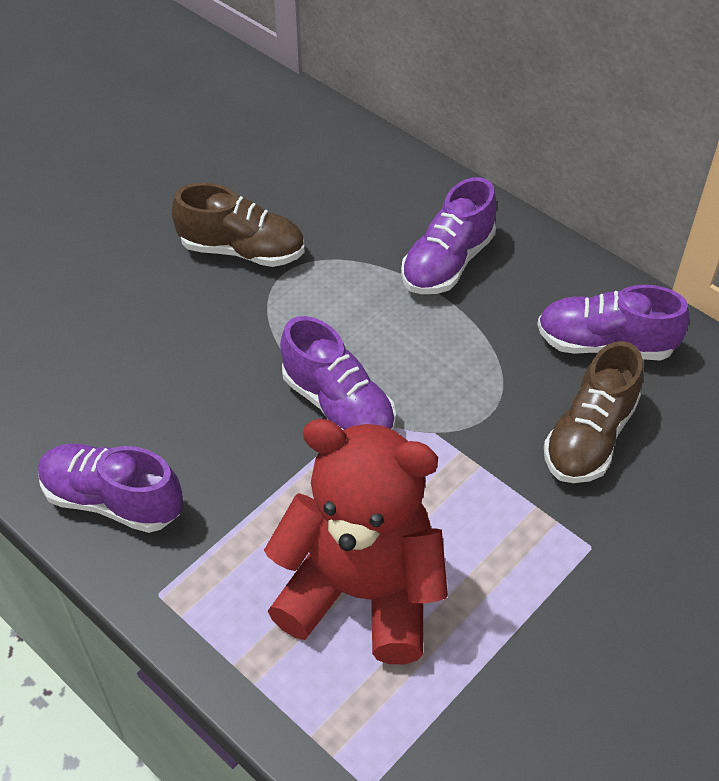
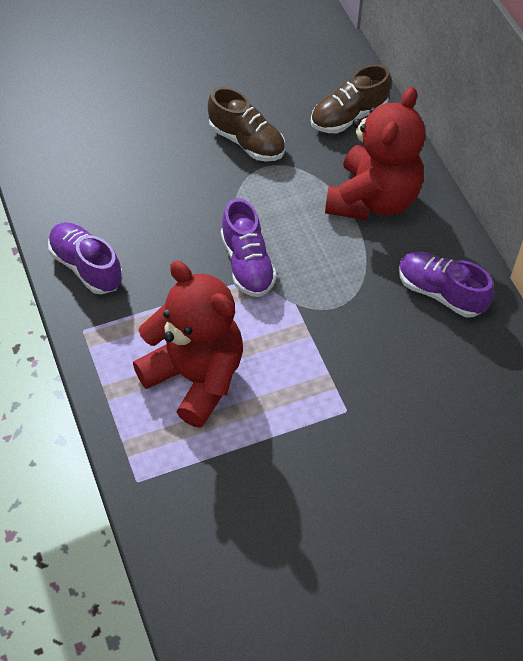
camera: 25 degrees right, 5 degrees up
purple shoe [401,177,497,294] -> red teddy bear [325,87,425,220]
brown shoe [544,341,643,483] -> brown shoe moved to [311,64,391,133]

